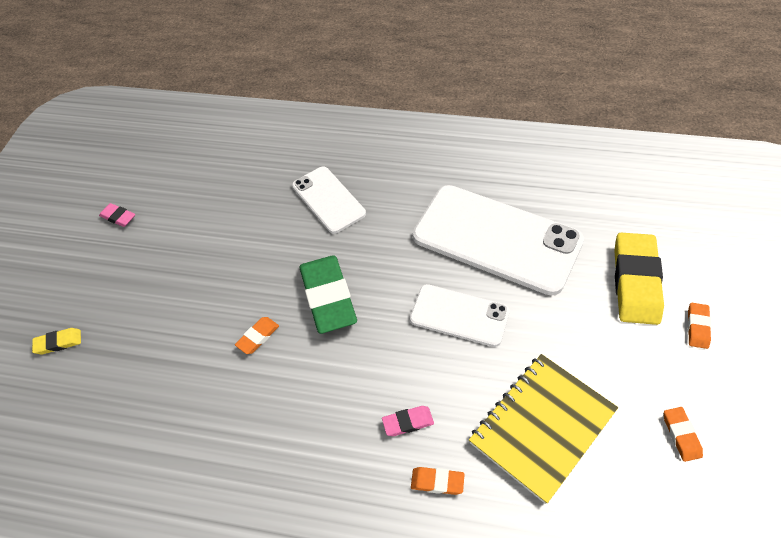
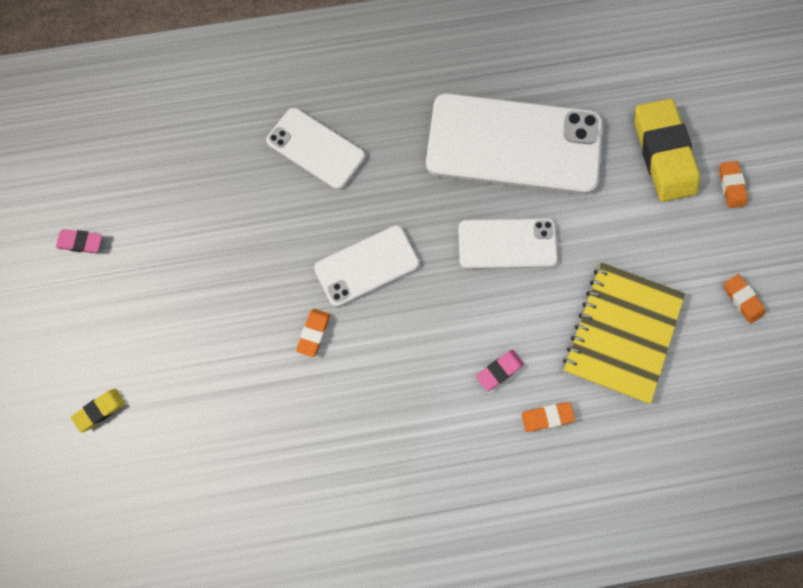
camera: 25 degrees left, 20 degrees up
green eraser [300,255,357,334] -> white phone [314,225,420,307]

